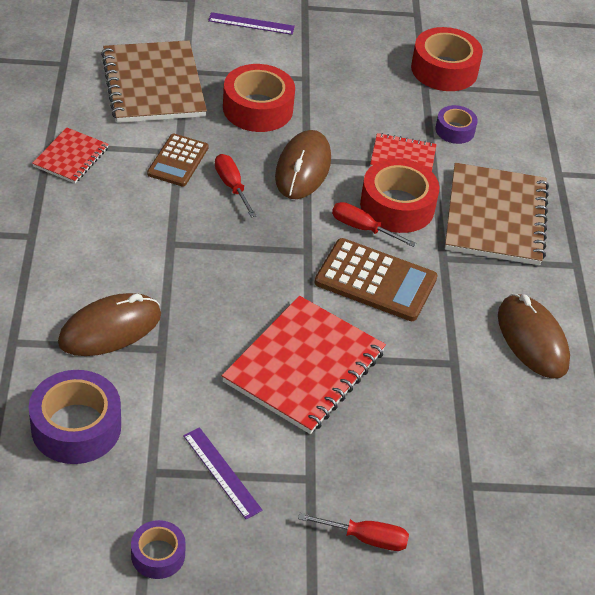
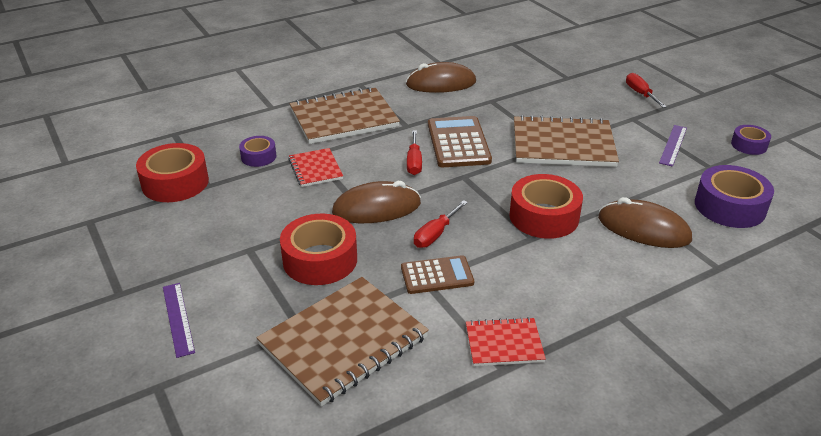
camera: 115 degrees left, 10 degrees down
red notebook [222,296,386,434] -> brown notebook [514,115,619,167]
red tape [360,158,439,233] -> red tape moved to [509,174,583,239]
brown mouse [498,294,570,378] -> brown mouse turned 45 degrees clockwise [406,62,476,93]

